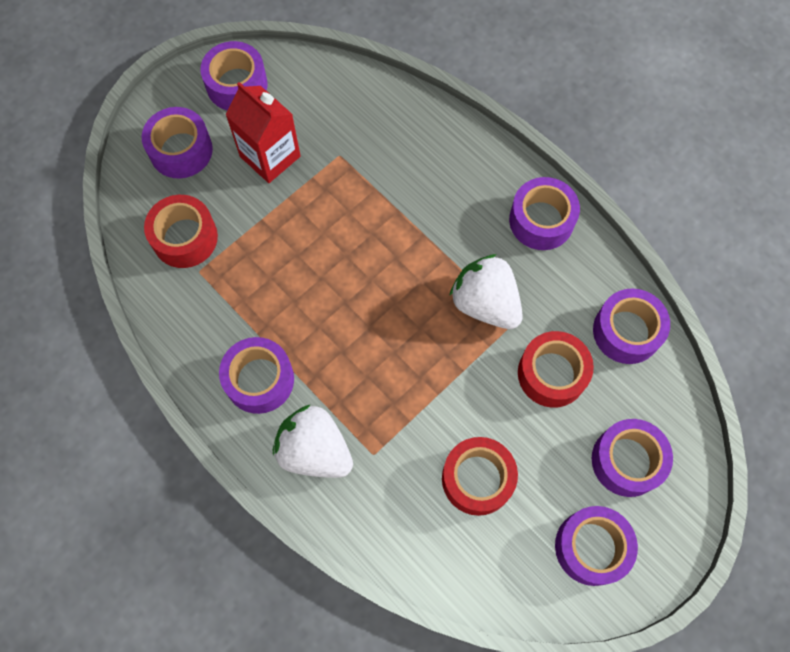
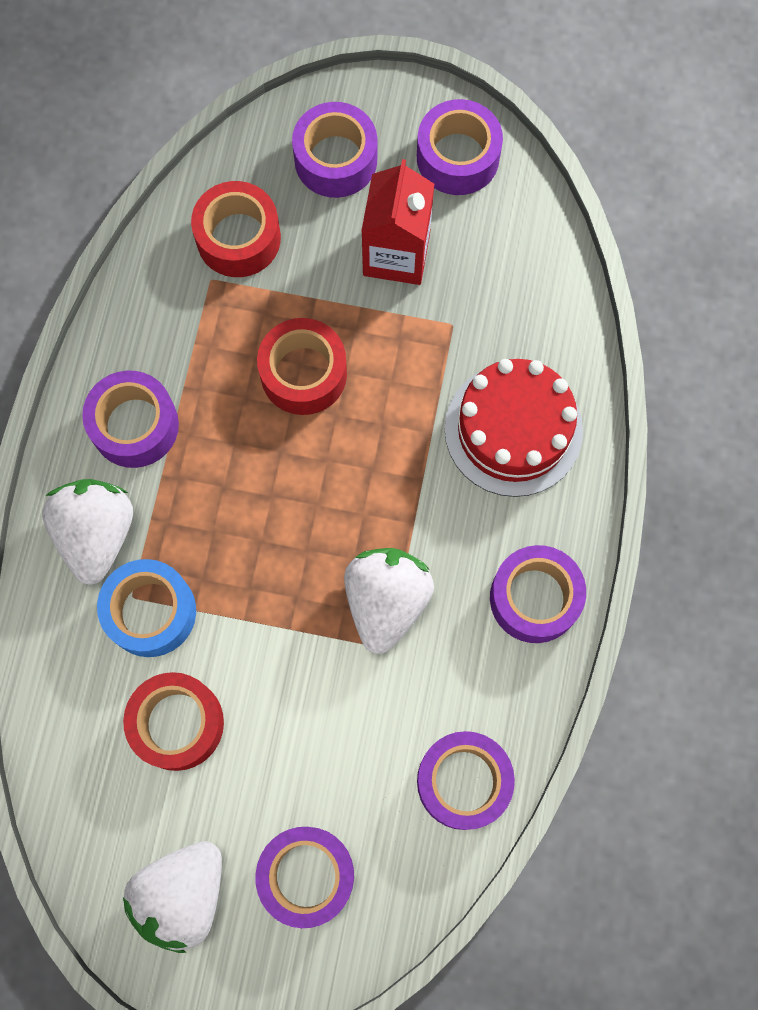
camera: 55 degrees right, 5 degrees up
red tape [518,331,594,408] -> red tape moved to [257,318,347,415]
purple tape [555,506,638,586] -> white strawberry [123,841,222,953]
none -> blue tape [97,559,196,657]
none -> red cake [445,359,583,497]

